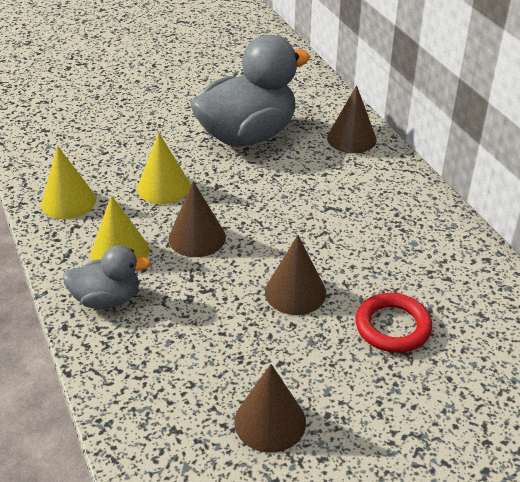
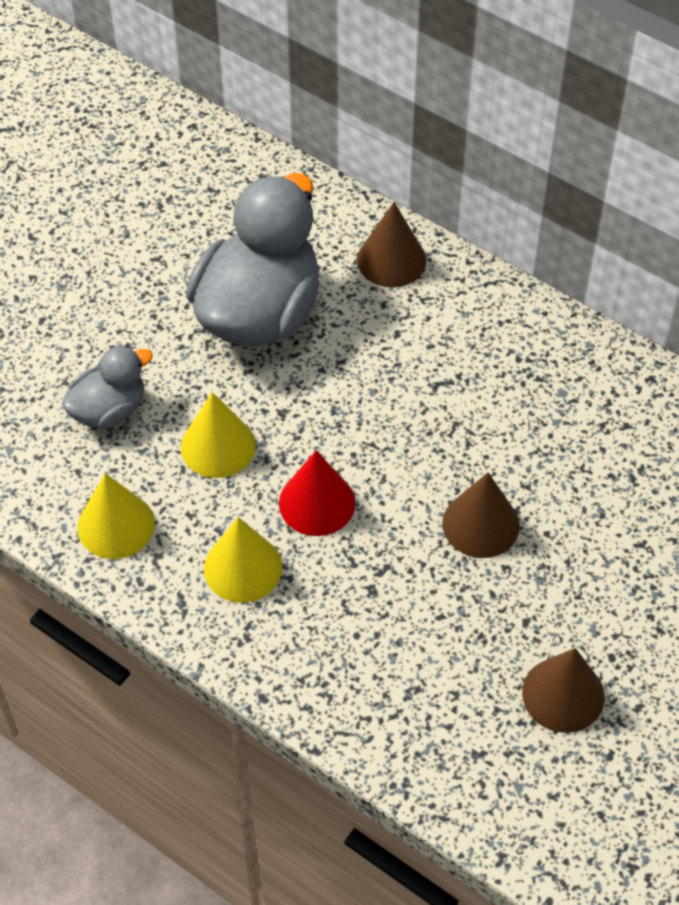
camera: 30 degrees left, 15 degrees up
grey duck [63,245,151,309] -> grey duck moved to [62,345,153,429]
brown cone [168,181,226,257] -> red cone [279,450,355,536]
red ring [356,293,432,353] -> none

